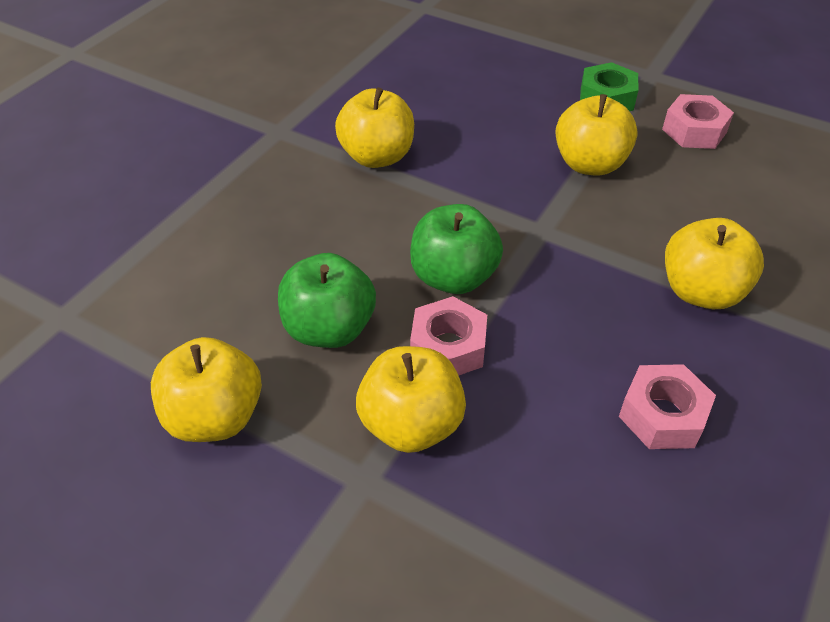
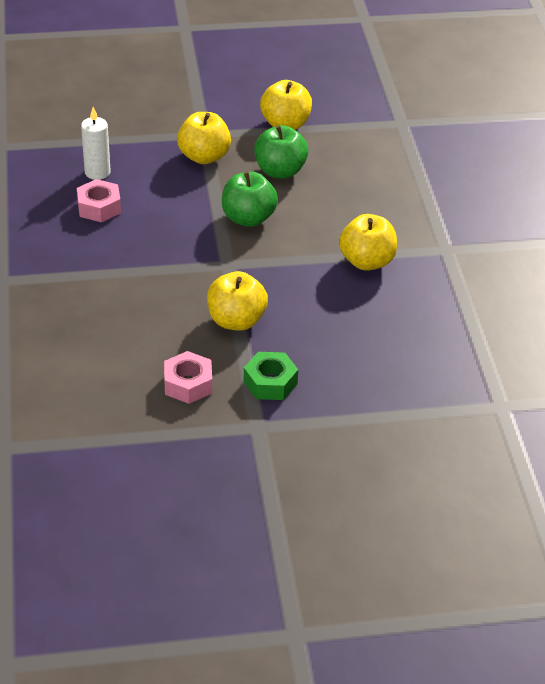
camera: 140 degrees right, 5 degrees down
pink nut [410,296,487,375] -> none
yellow apple [665,218,764,309] -> none
none -> white candle [81,107,111,180]

